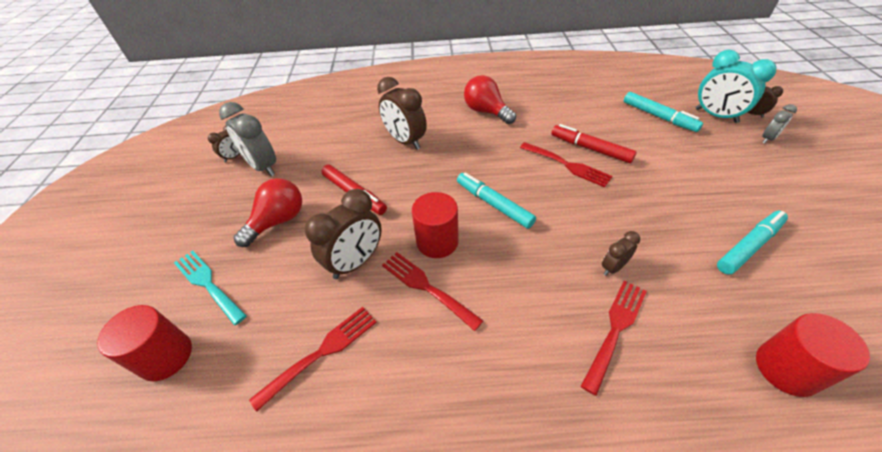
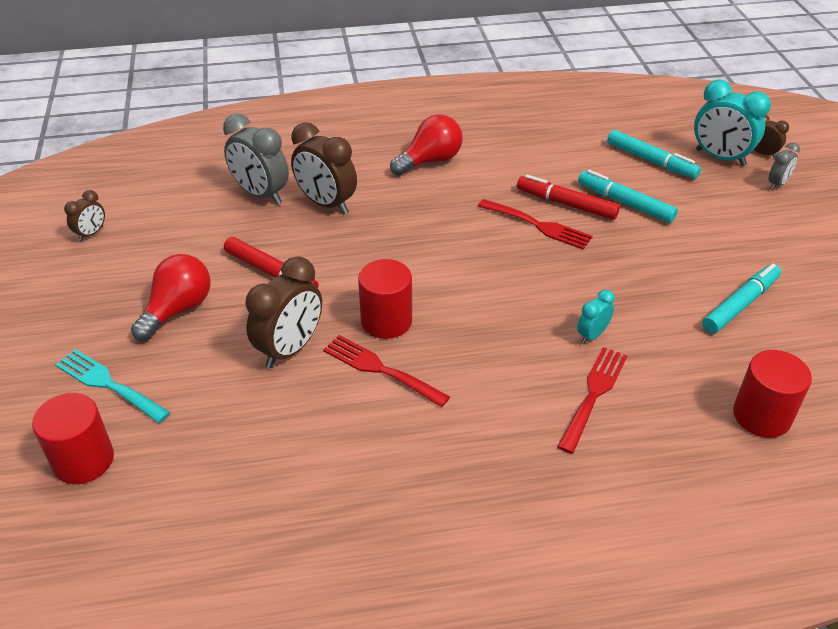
camera: 10 degrees left, 5 degrees down
grey clock [219,102,276,176] -> grey clock moved to [223,114,289,204]
red fork [249,307,377,412] -> none
turquoise marker [457,173,536,229] -> turquoise marker moved to [578,170,678,223]
red light bulb [464,75,516,124] -> red light bulb turned 105 degrees clockwise [390,114,462,176]
brown clock [602,231,640,276] -> turquoise clock [577,290,615,344]

